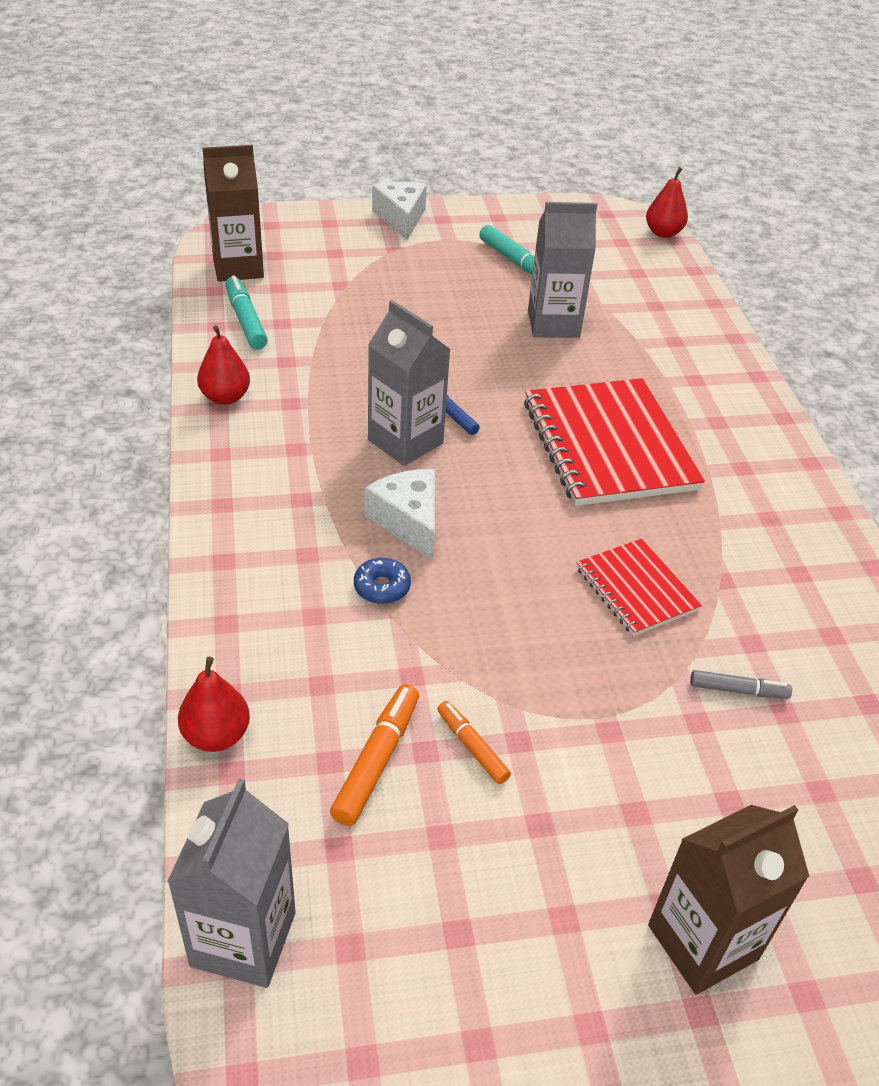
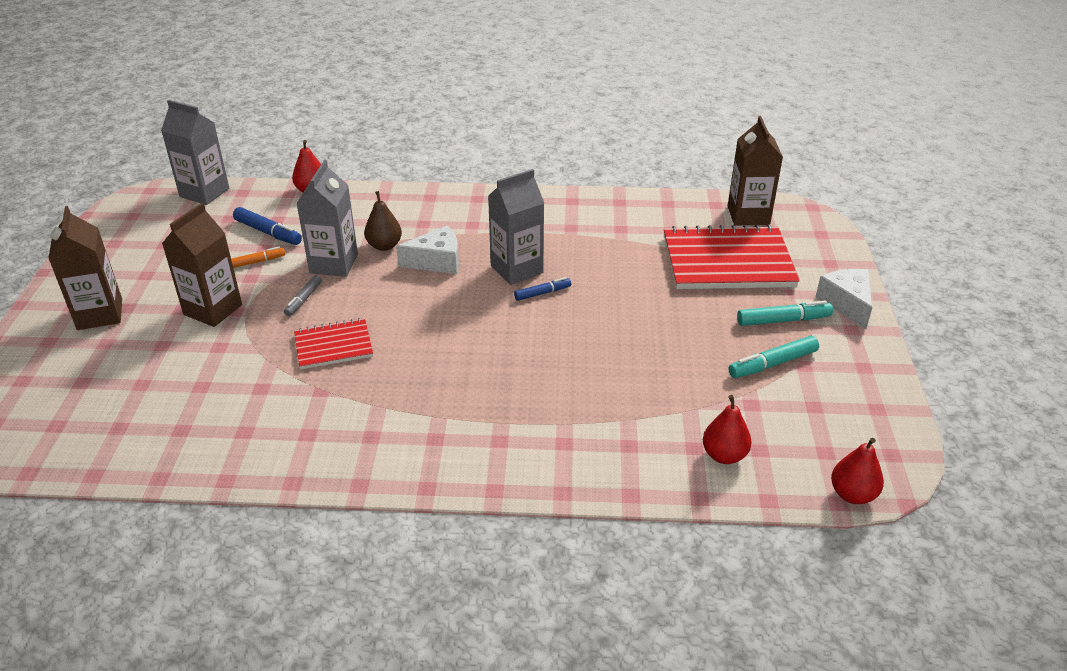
camera: 105 degrees right, 5 degrees down
red pear [197,325,250,405] -> red pear moved to [703,395,751,464]
turquoise marker [225,275,268,349] -> turquoise marker moved to [737,300,833,326]
orange marker [330,684,419,826] -> blue marker [233,207,302,245]
blue donut [354,558,411,604] -> brown pear [364,191,402,251]
white cheese [372,182,427,240] -> white cheese turned 105 degrees counterclockwise [816,269,872,329]
red notebook [524,378,705,506] -> red notebook moved to [664,224,800,289]
grey carton [528,202,597,338] -> grey carton moved to [296,160,358,277]
grey marker [690,670,792,699] -> grey marker moved to [284,275,322,316]
none -> brown carton [162,203,242,327]

